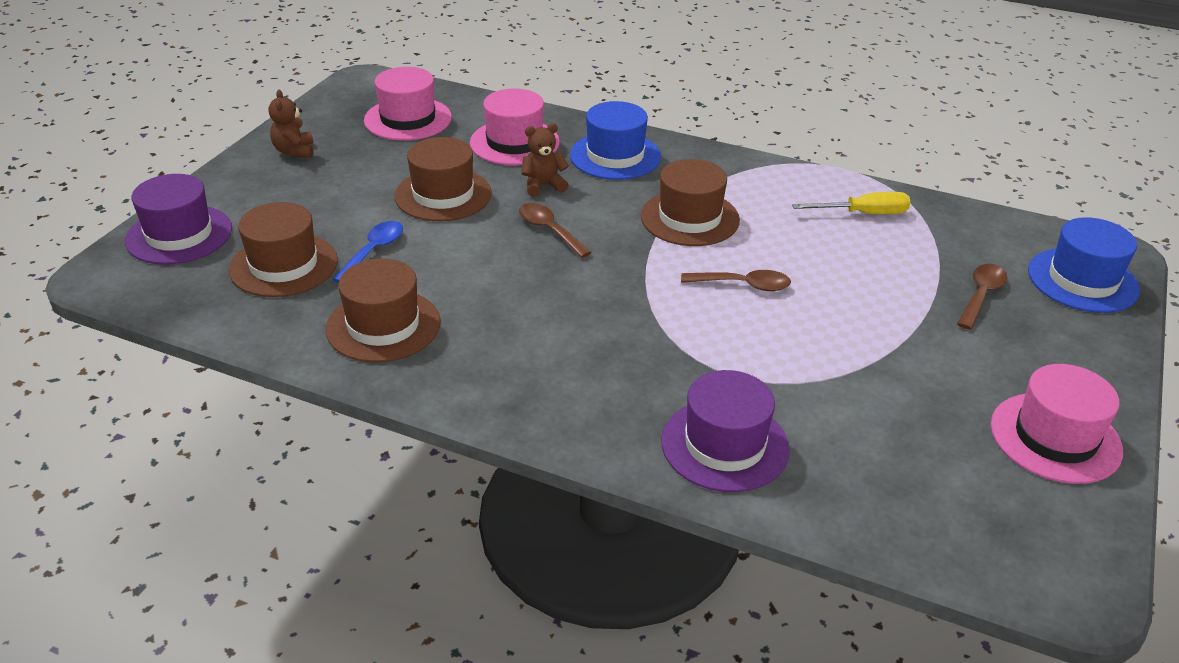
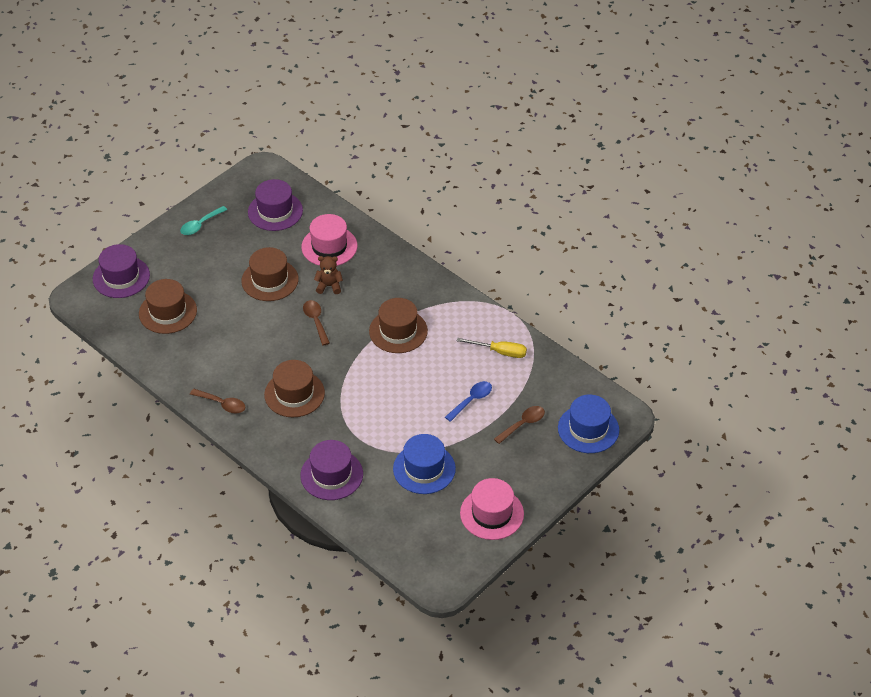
camera: 20 degrees right, 10 degrees up
brown teddy bear [268,90,313,158] -> turquoise spoon [180,206,227,235]
brown hat [325,258,441,362] -> brown hat moved to [264,360,325,417]
blue spoon [332,221,403,283] -> blue spoon moved to [445,381,492,422]
pink hat [364,67,452,141] -> purple hat [248,179,303,231]
blue hat [570,101,661,180] -> blue hat moved to [393,434,456,494]
brown spoon [681,270,791,291] -> brown spoon moved to [190,389,246,413]

